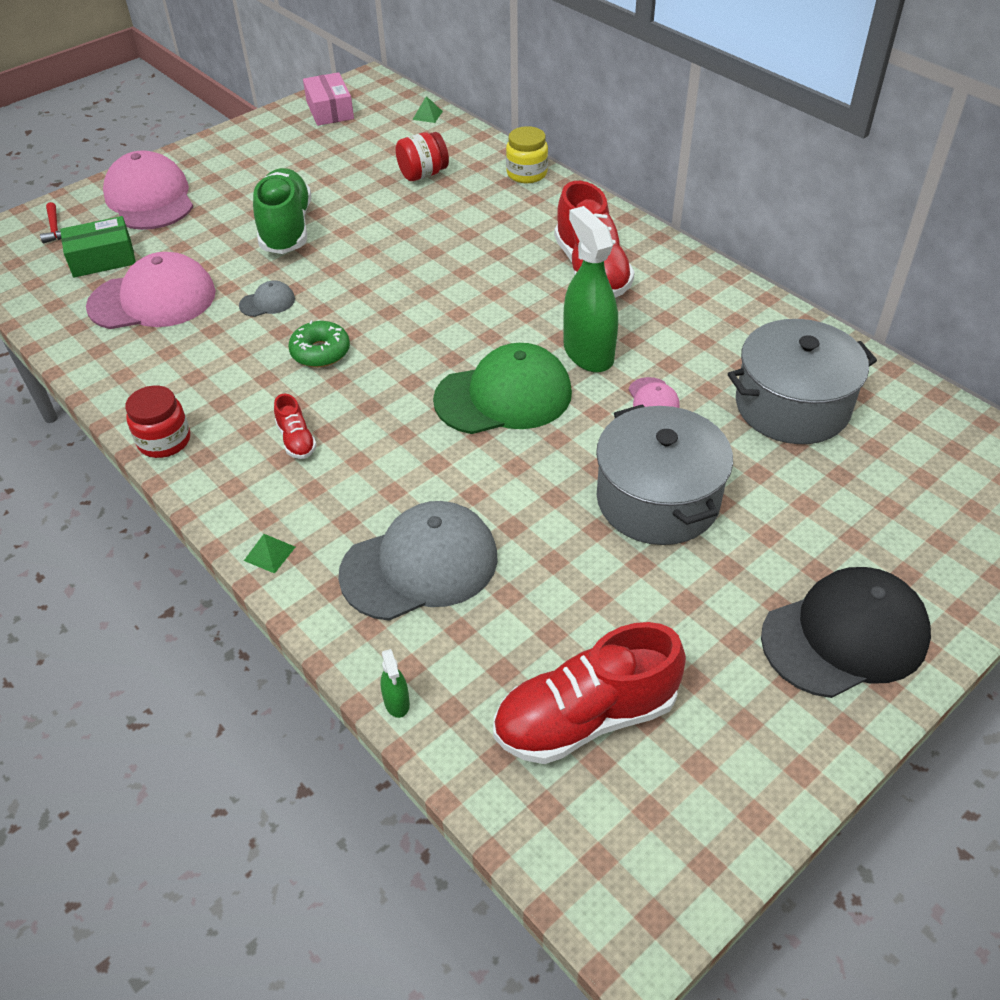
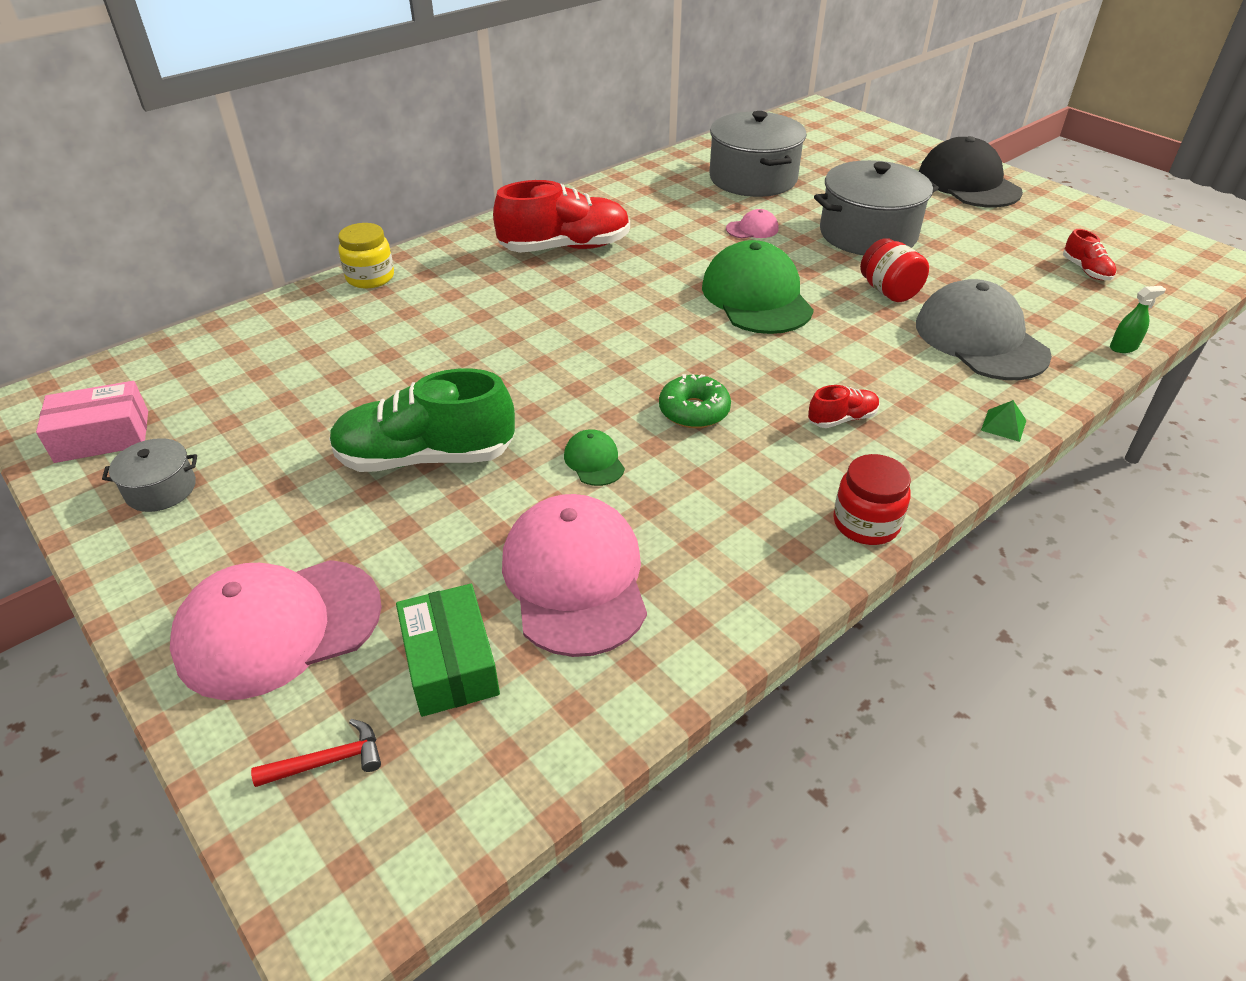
camera: 90 degrees left, 5 degrees down
grey cap [239,281,295,317] -> green cap [564,429,625,486]
red jar [396,132,449,181] -> red jar moved to [860,238,929,302]
green pyramid [412,96,443,123] -> none
red shoe [493,622,686,764] -> red shoe [1063,229,1116,280], size x0.46
green spray bottle [563,206,618,373] -> none
none -> grey pot [102,438,197,512]

